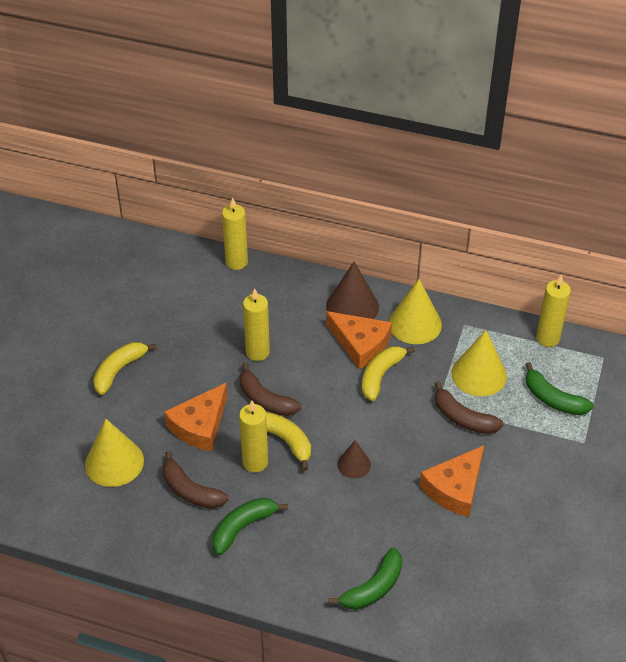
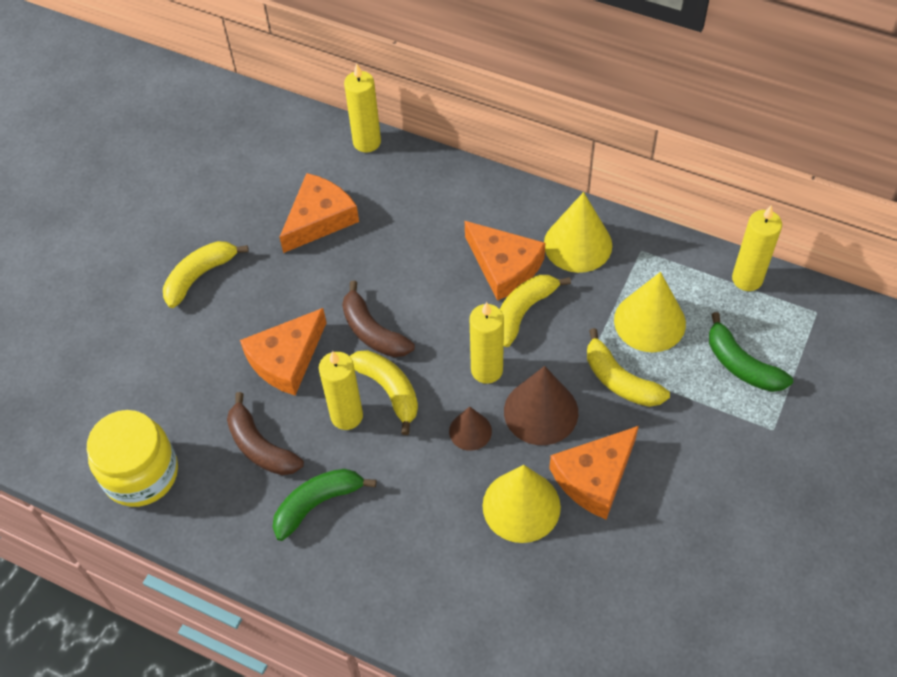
camera: 10 degrees right, 10 degrees up
yellow cone [85,419,144,487] -> yellow cone moved to [482,465,561,543]
yellow candle [243,288,270,361] -> yellow candle moved to [470,302,504,384]
brown cone [326,262,379,319] -> brown cone moved to [504,366,578,445]
green banana [328,547,403,610] -> none
brown banana [435,381,504,434] -> yellow banana [587,328,670,407]
none -> yellow jar [87,410,178,507]
none -> orange cheese [279,173,359,253]

